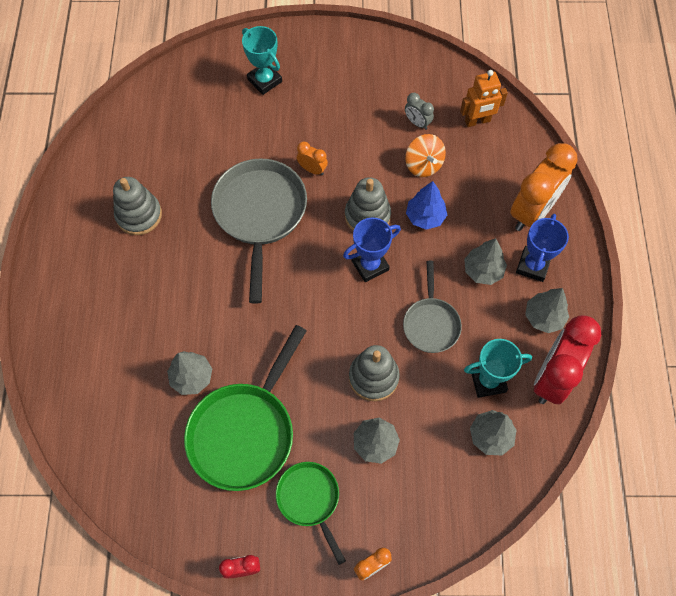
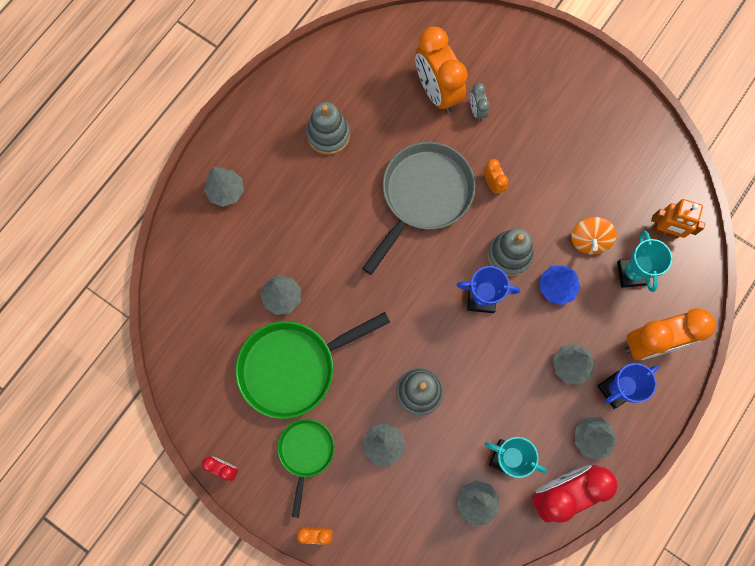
camera: 35 degrees right, 10 degrees up
turquoise trophy [242,26,282,95] -> turquoise trophy moved to [617,230,672,292]
grey pan [403,261,462,353] -> none
grey clock [405,93,434,130] -> grey clock moved to [470,83,490,122]
none -> grey tree [204,167,244,207]
none -> orange clock [415,27,468,113]

